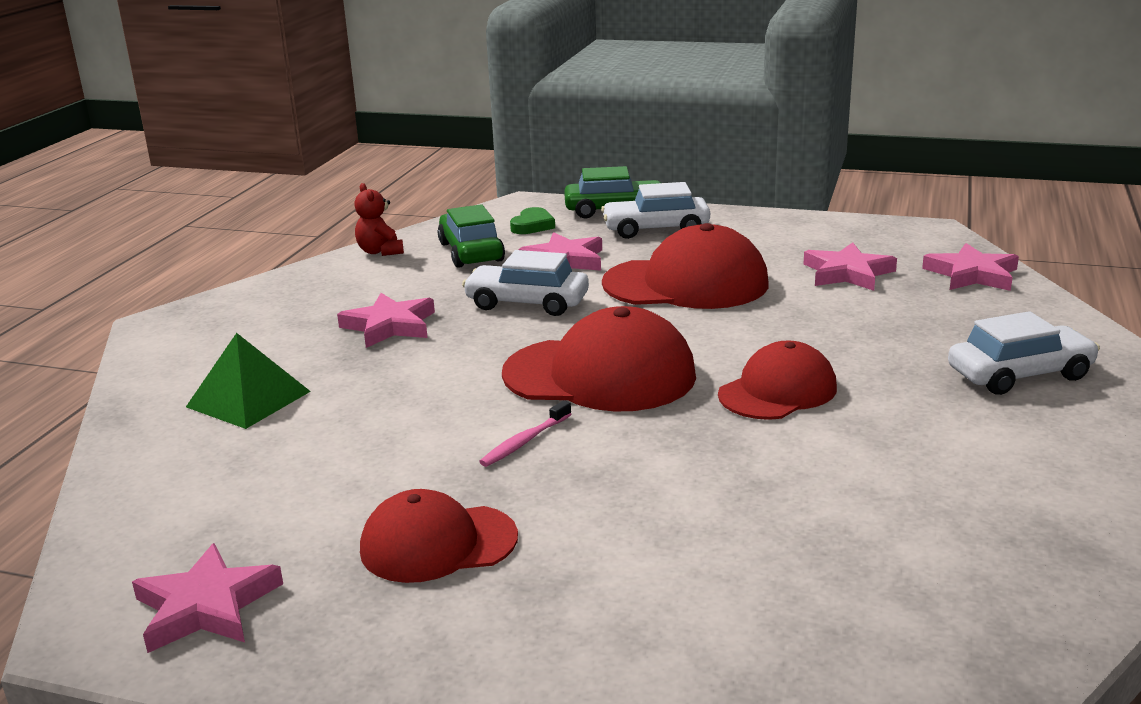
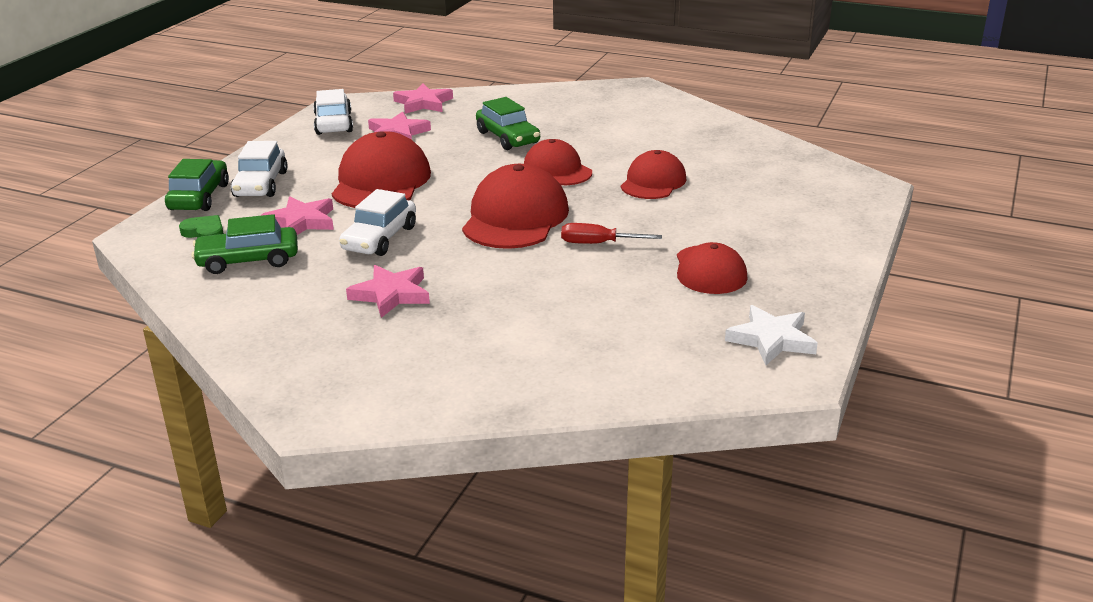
camera: 85 degrees left, 5 degrees up
pink star [132,543,283,653] -> white star [725,305,818,365]
green pyramid [186,333,311,429] -> none
red teddy bear [354,183,404,256] -> none
pink toothbrush [479,400,571,467] -> red screwdriver [561,223,662,244]
white car [948,311,1100,395] -> white car moved to [313,89,353,135]
none -> green car [476,97,540,150]
none -> red cap [621,150,687,199]

